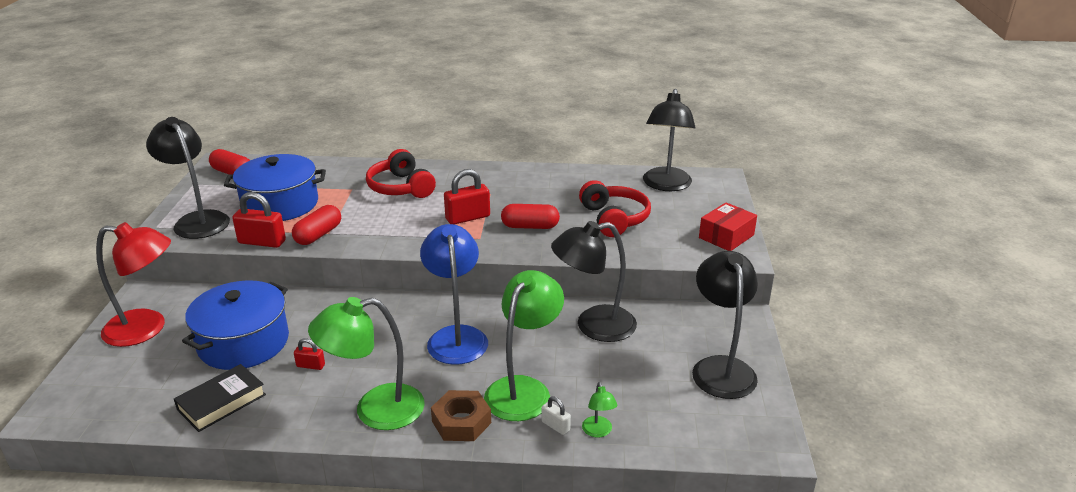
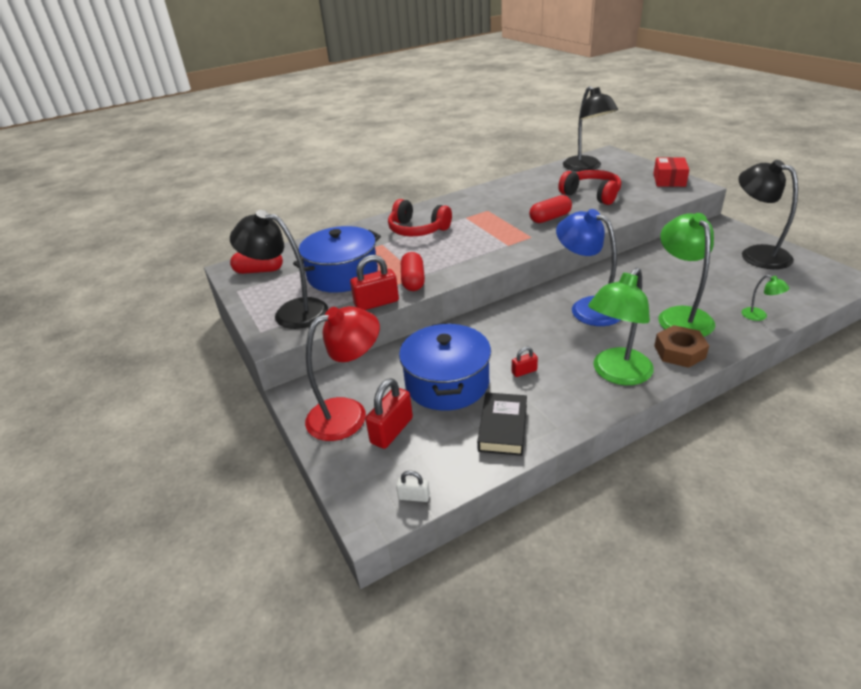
camera: 30 degrees left, 5 degrees up
red padlock [444,169,490,225] -> red padlock moved to [365,378,413,449]
white padlock [542,396,571,435] -> white padlock moved to [396,471,430,502]
black lamp [551,221,637,342] -> none

